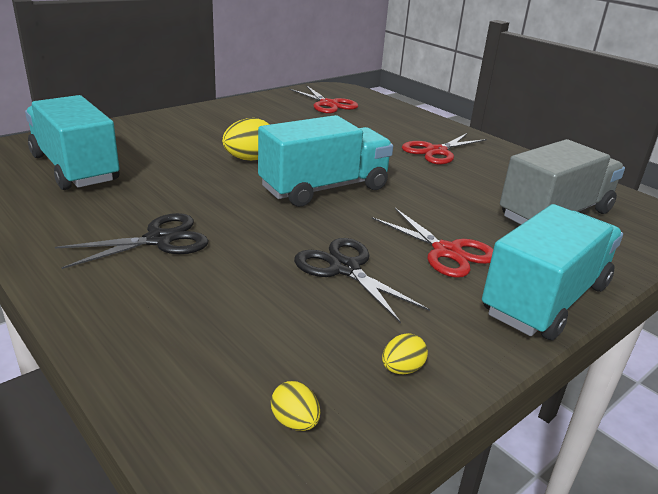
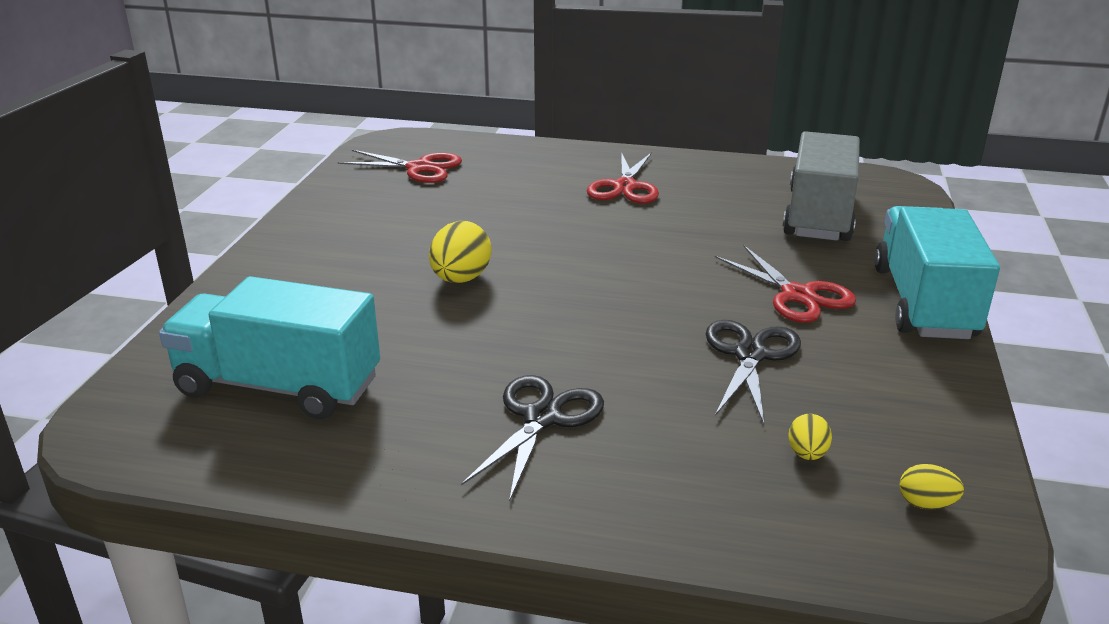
camera: 35 degrees left, 0 degrees up
turquoise truck [258,115,393,207] -> none
black scissors [294,238,430,324] -> black scissors turned 90 degrees clockwise [706,320,801,425]
red scissors [372,208,493,278] -> red scissors turned 45 degrees clockwise [715,245,856,323]
yellow egg [382,333,428,374] -> yellow egg moved to [789,414,832,460]

